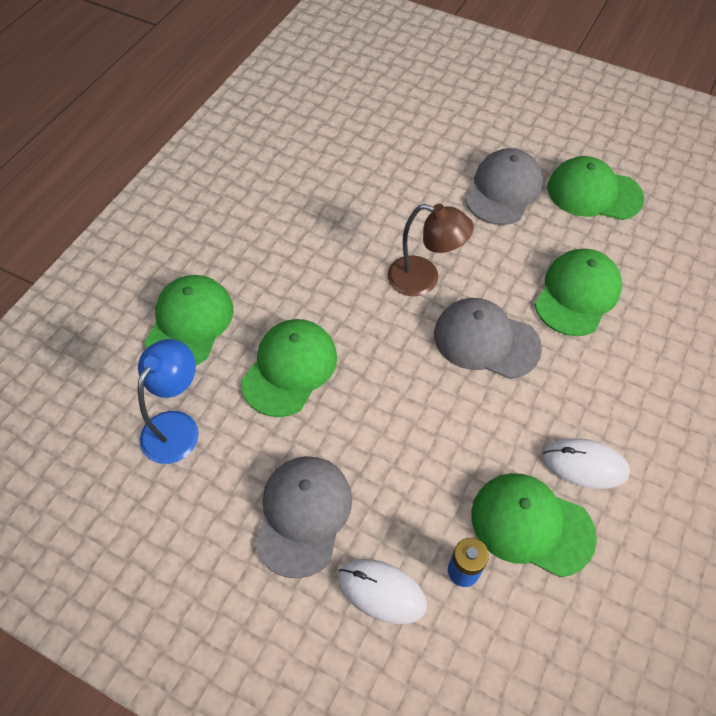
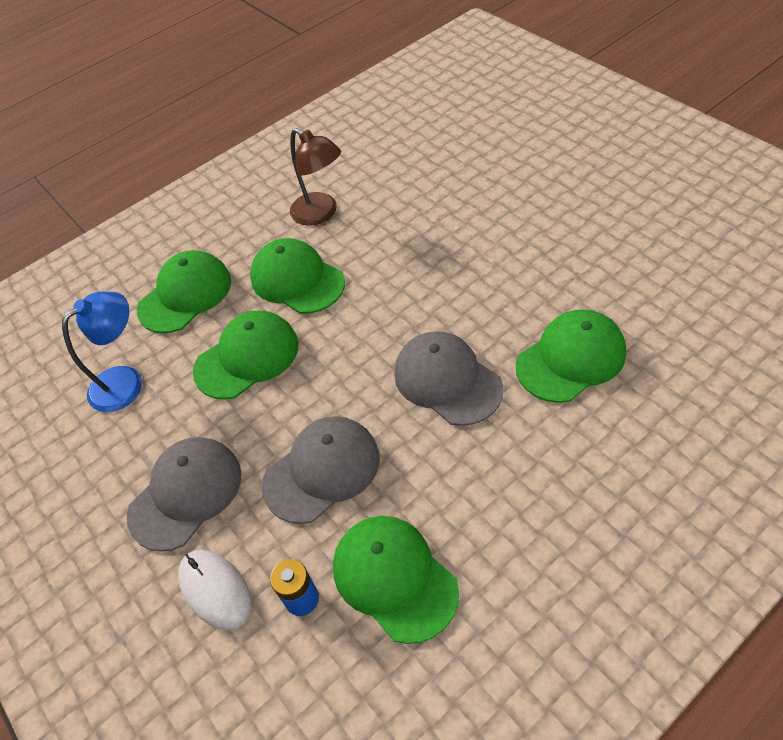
camera: 30 degrees right, 5 degrees down
brown lamp [387,204,474,296] -> brown lamp moved to [290,128,341,226]
grey cap [465,148,543,225] -> grey cap moved to [262,416,380,524]
white mouse [543,438,630,489] -> none
green cap [547,156,644,220] -> green cap moved to [250,238,345,314]

